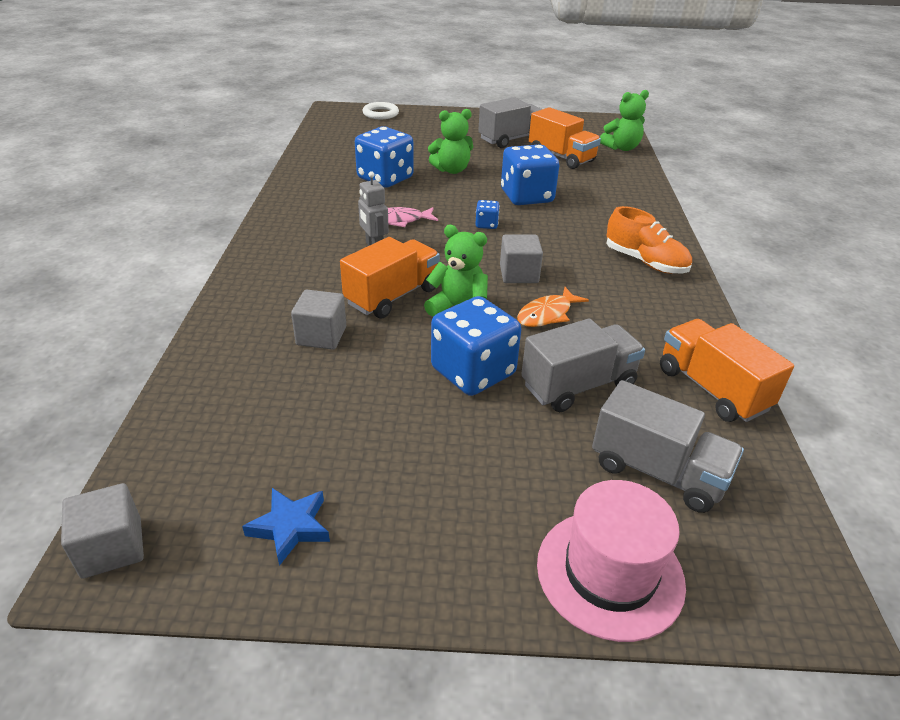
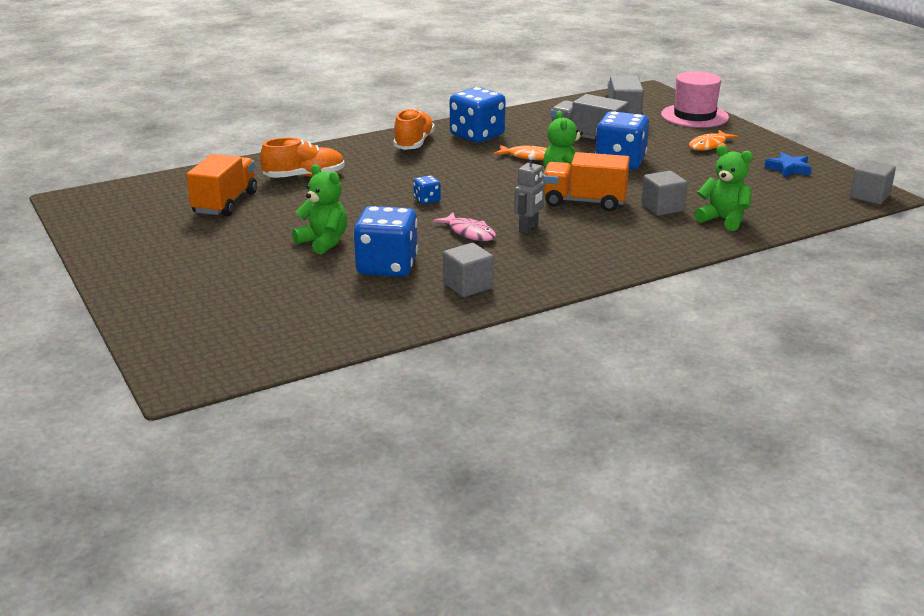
camera: 120 degrees left, 10 degrees down
white ring [362,102,399,119] -> none
grey truck [478,97,542,148] -> none
grey cube [500,235,543,283] -> grey cube moved to [443,243,494,297]
blue dice [501,144,559,205] -> blue dice moved to [450,87,506,143]
green teddy bear [600,90,649,151] -> green teddy bear moved to [694,145,753,231]
orange truck [660,319,794,422] -> none
none -> orange shoe [260,138,345,178]
none -> orange fish [689,130,739,151]

